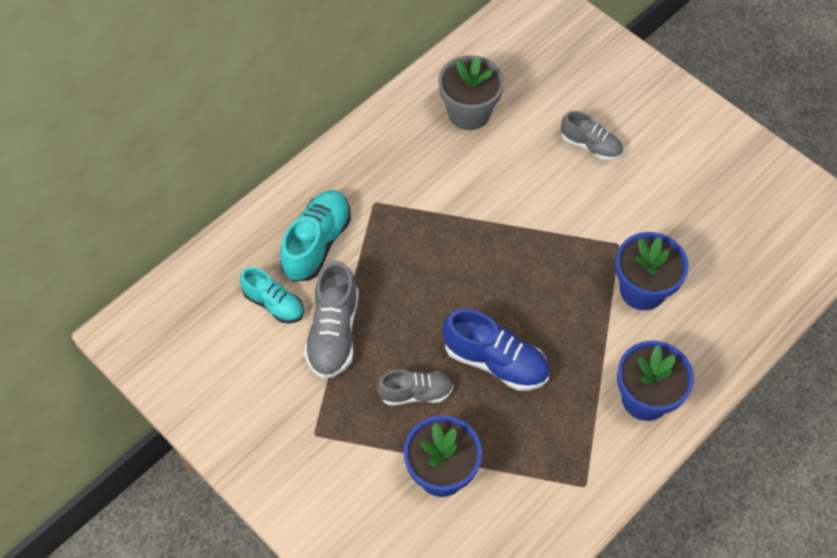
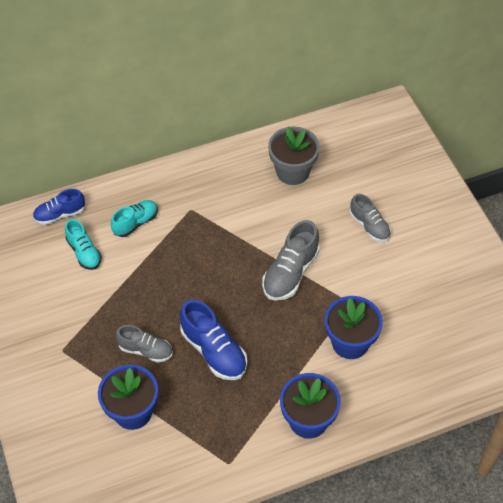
camera: 25 degrees right, 5 degrees down
turquoise shoe [280,190,351,281] -> turquoise shoe [111,200,158,237], size x0.65
grey shoe [304,261,359,379] -> grey shoe moved to [262,220,320,301]
none -> blue shoe [33,189,85,225]

